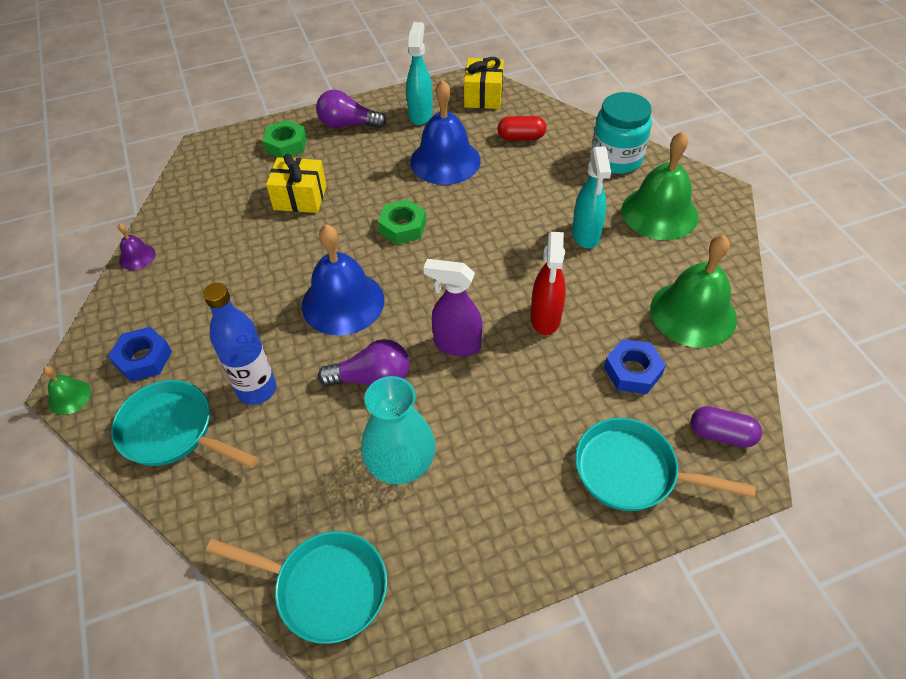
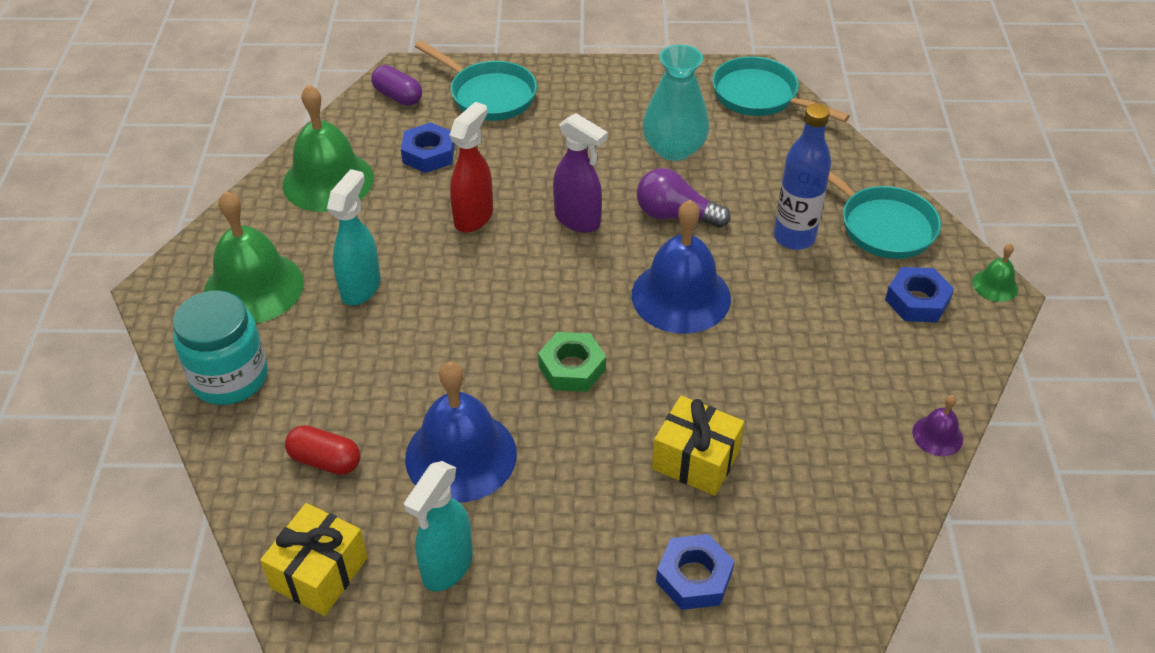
camera: 160 degrees left, 5 degrees down
green nut [263,120,307,158] -> blue nut [656,534,734,610]
purple light bulb [316,90,387,128] -> none

